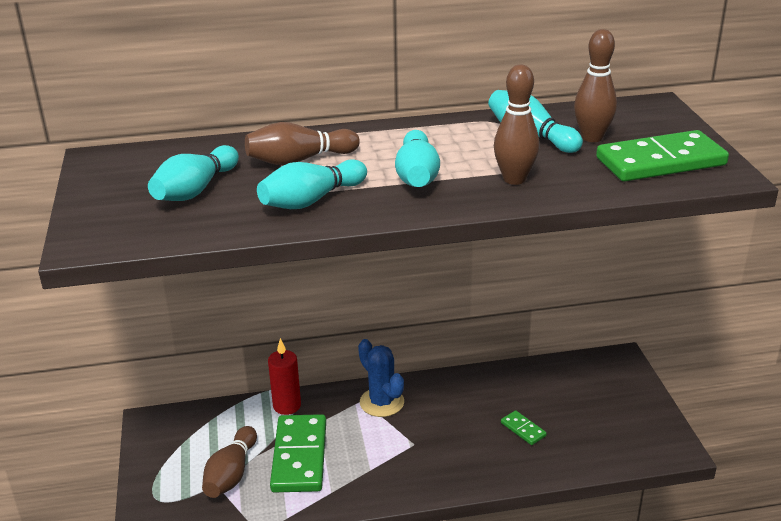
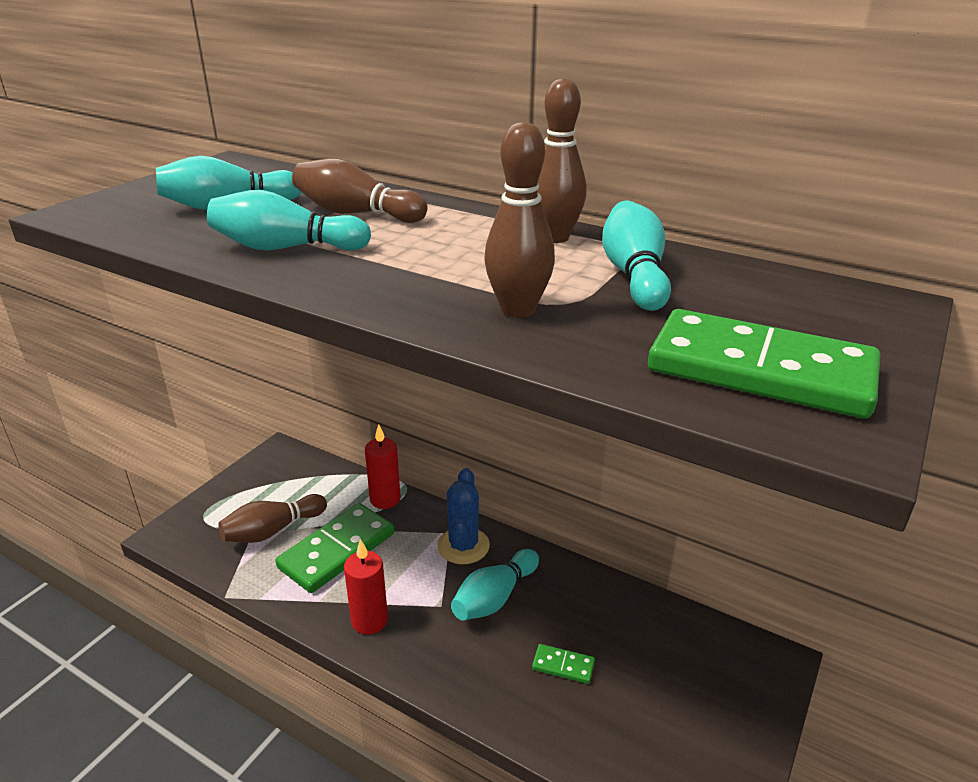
camera: 40 degrees right, 0 degrees up
turquoise bowling pin [395,130,440,187] -> turquoise bowling pin moved to [451,549,539,621]
green domino [501,410,547,445] -> green domino turned 75 degrees counterclockwise [532,644,595,684]
brown bowling pin [574,29,617,142] -> brown bowling pin moved to [537,78,587,243]
none -> red candle [344,539,388,635]

